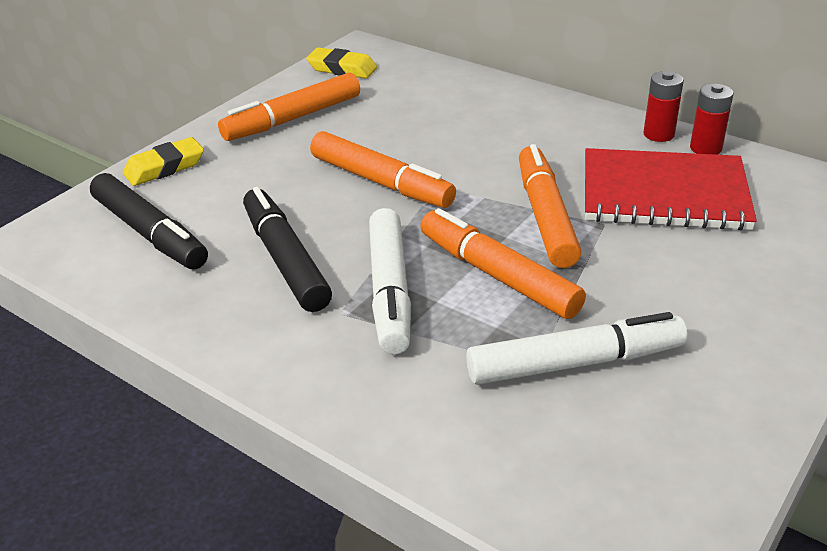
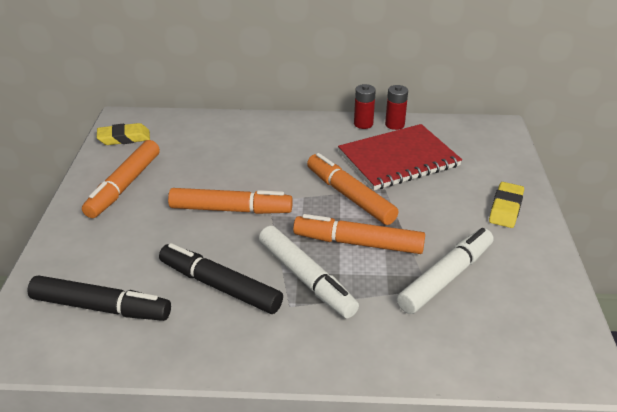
camera: 35 degrees left, 0 degrees up
yellow eraser [123,137,204,186] -> yellow eraser moved to [489,182,524,228]

